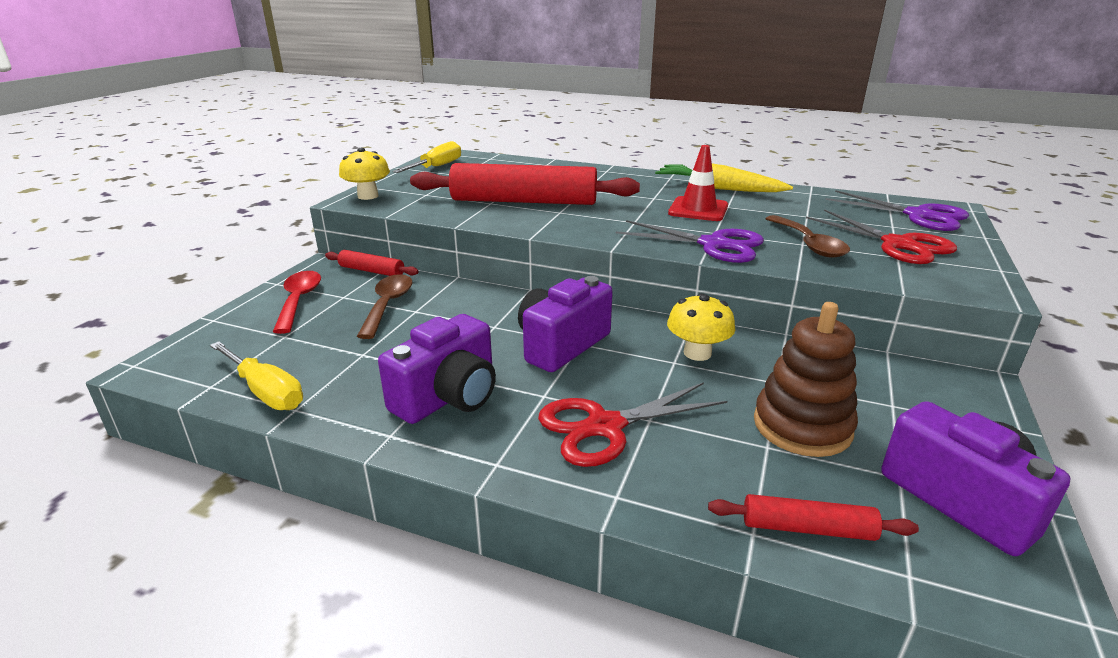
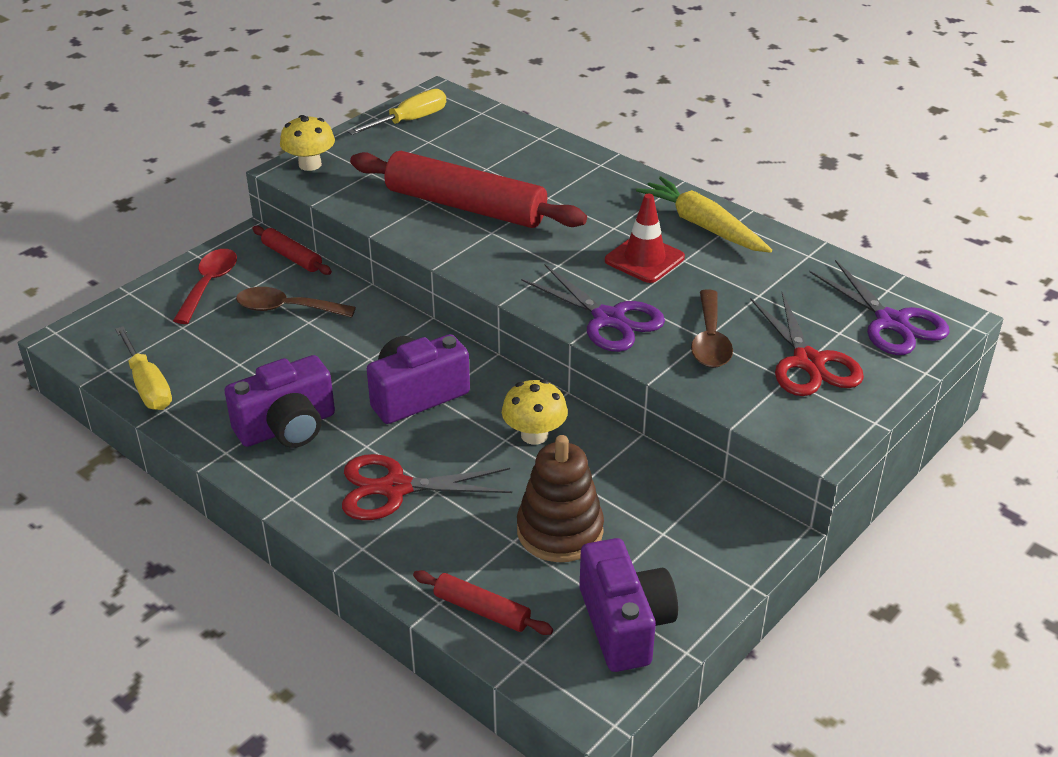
camera: 20 degrees right, 10 degrees up
brown spoon [357,274,413,339] -> brown spoon turned 105 degrees counterclockwise [236,287,356,318]

